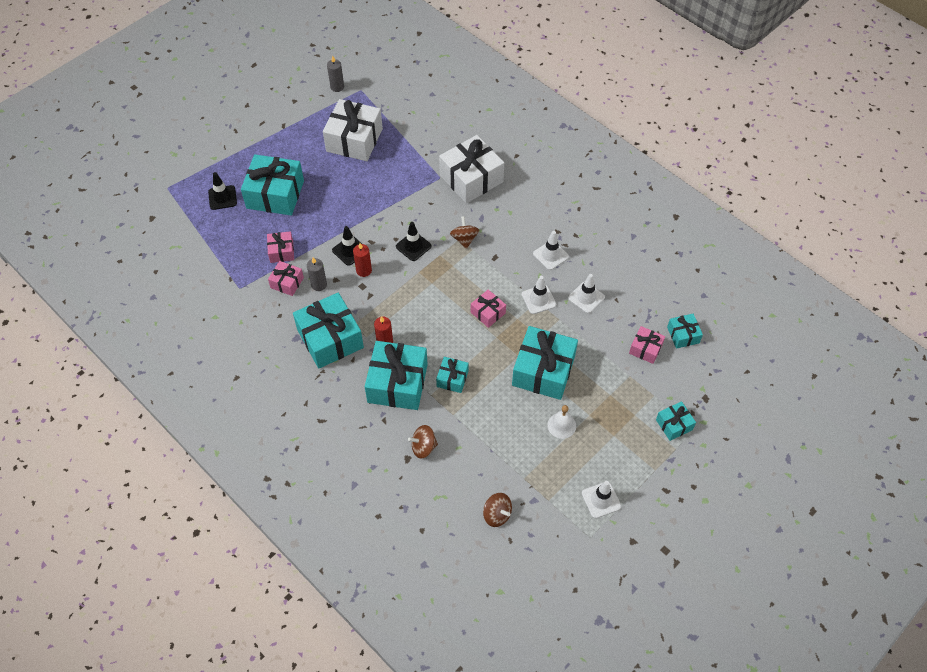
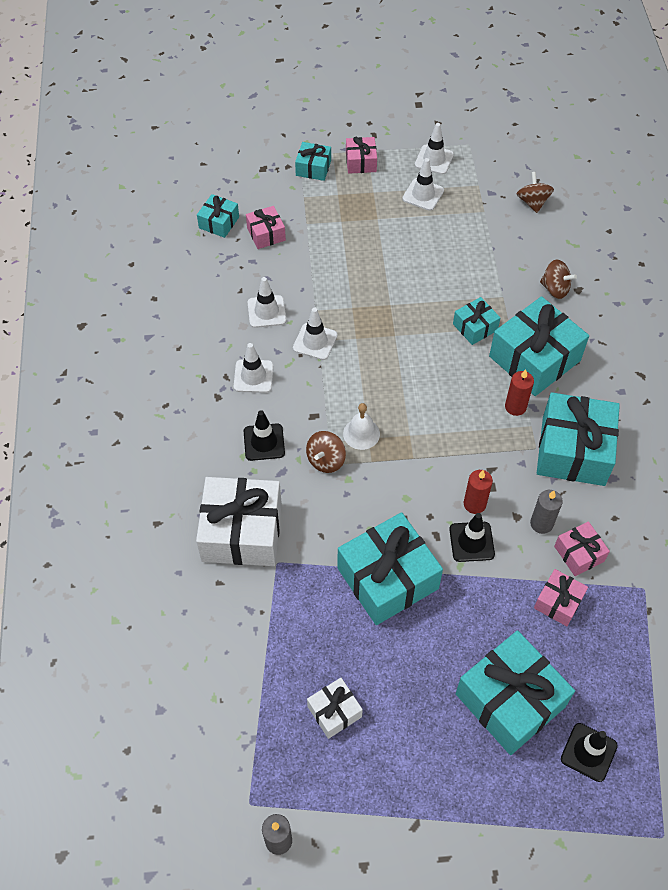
camera: 140 degrees left, 0 degrees up
white gift [323,99,383,161] -> white gift [307,678,363,739], size x0.50
black traffic cone [396,222,431,261] -> black traffic cone moved to [244,410,285,461]
pink gift [471,290,506,328] -> pink gift moved to [346,137,377,174]
turquoise gift [512,326,578,400] -> turquoise gift moved to [338,512,443,625]
white bell [547,405,576,439] -> white bell moved to [343,403,380,450]
none -> white traffic cone [402,158,444,211]

